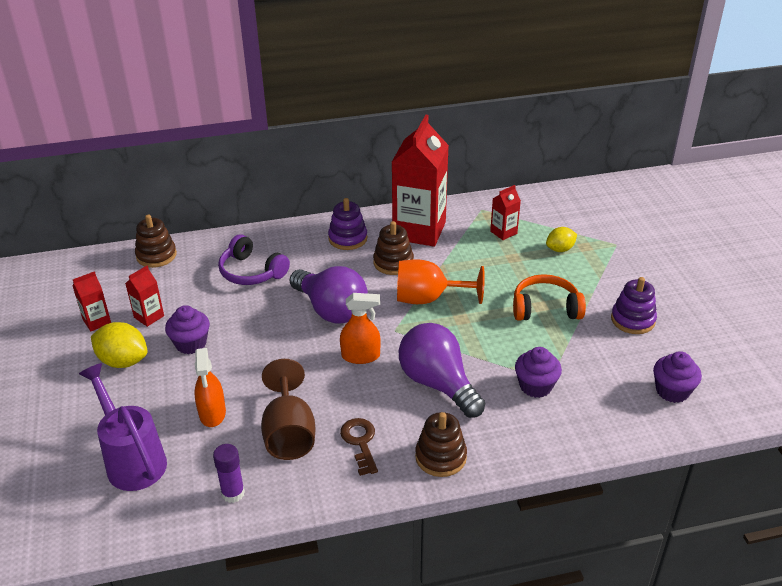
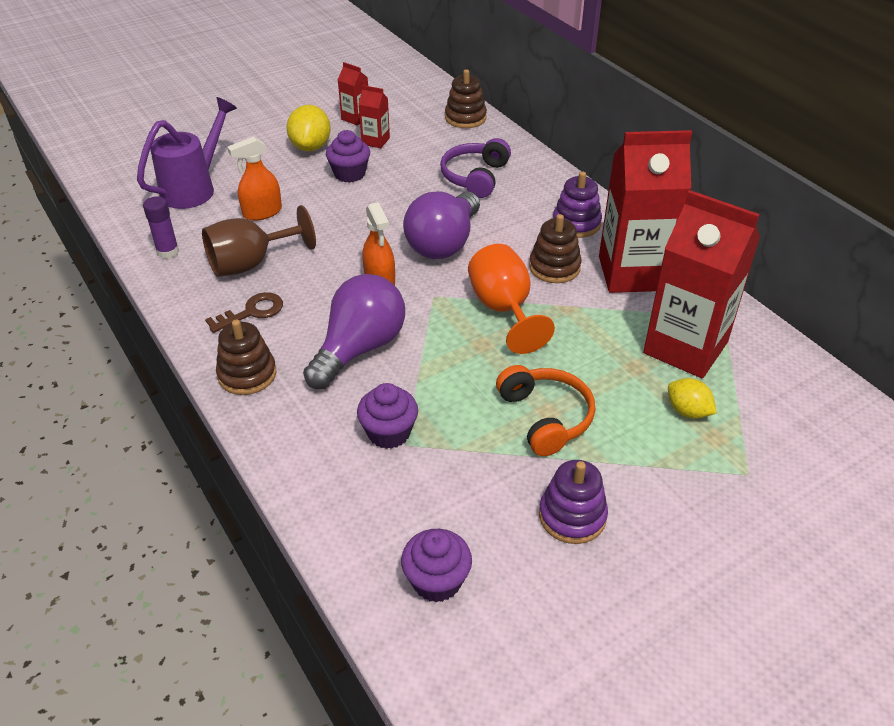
camera: 70 degrees right, 5 degrees up
red carton [490,185,521,240] -> red carton [643,190,760,378], size x2.27

